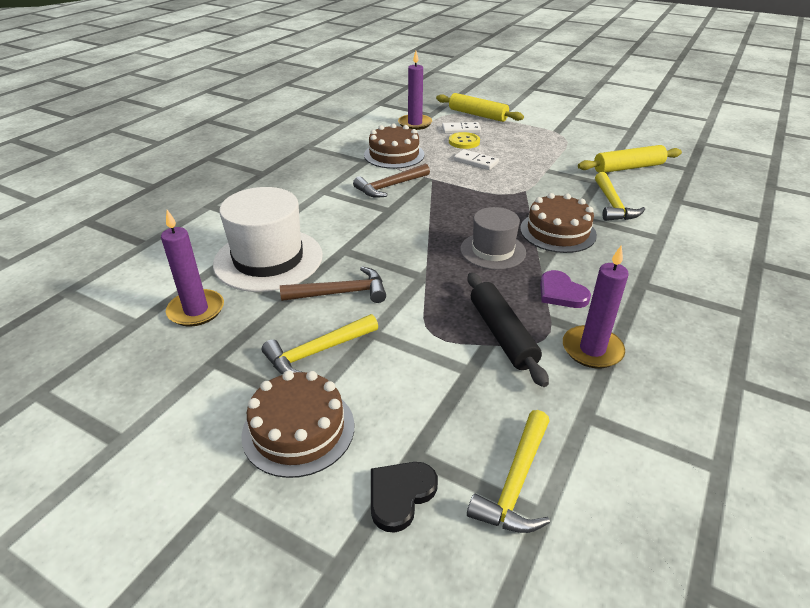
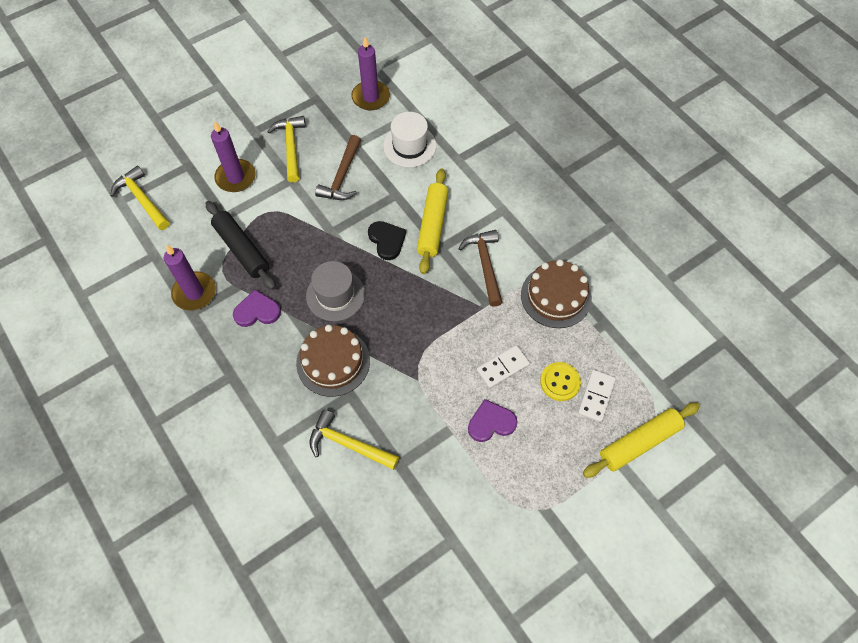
camera: 115 degrees right, 25 degrees up
white hat [213,187,323,292] -> white hat [383,112,436,167], size x0.62
brown cake [241,371,354,478] -> none
black heart [371,462,438,533] -> black heart moved to [368,221,406,260]
purple candle [398,51,432,130] -> purple candle moved to [211,122,256,192]
black rolling pin [467,272,549,387] -> black rolling pin turned 45 degrees clockwise [206,201,276,290]
yellow rolling pin [578,145,682,173] -> yellow rolling pin moved to [417,168,448,274]
none -> purple heart [468,399,517,442]

